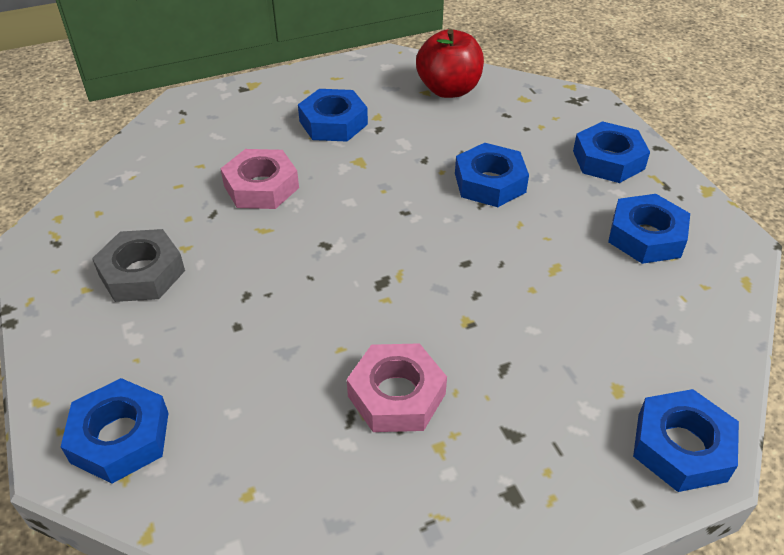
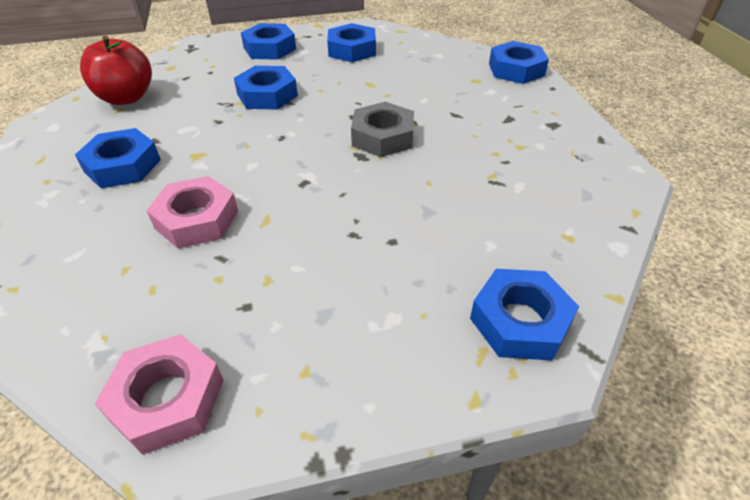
camera: 80 degrees left, 0 degrees up
grey nut [92,229,185,302] -> grey nut moved to [351,102,414,157]
pink nut [347,343,447,432] -> pink nut moved to [95,334,224,455]

